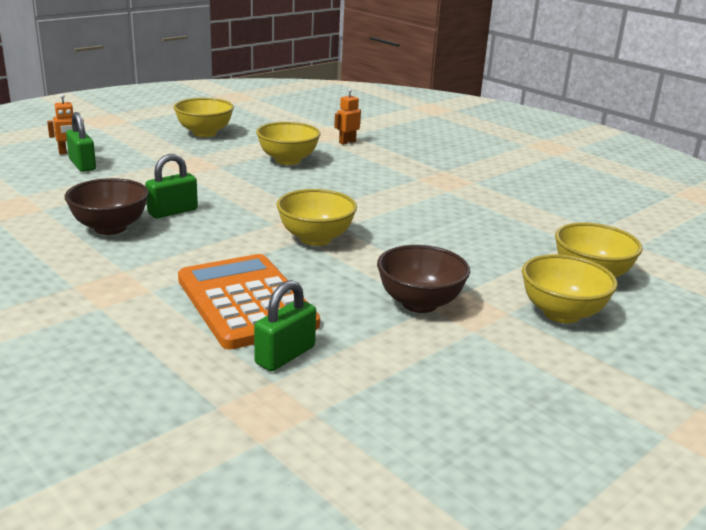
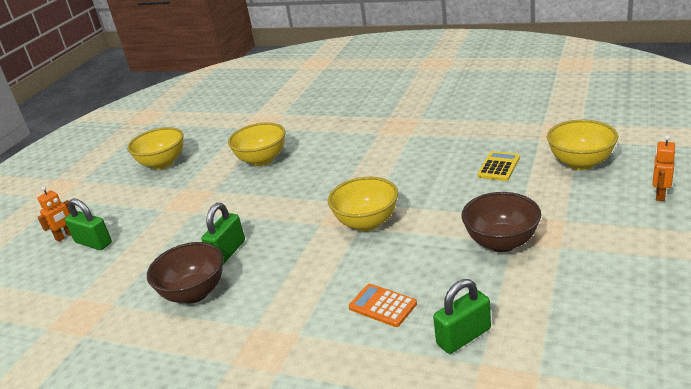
camera: 20 degrees left, 5 degrees up
orange calculator [178,254,320,349] -> orange calculator [349,284,417,327], size x0.45
green padlock [254,280,316,371] -> green padlock turned 45 degrees clockwise [433,279,491,354]
orange robot [334,88,361,144] -> orange robot moved to [652,135,675,201]
yellow bowl [522,254,618,323] -> none
none -> yellow calculator [478,151,520,181]

